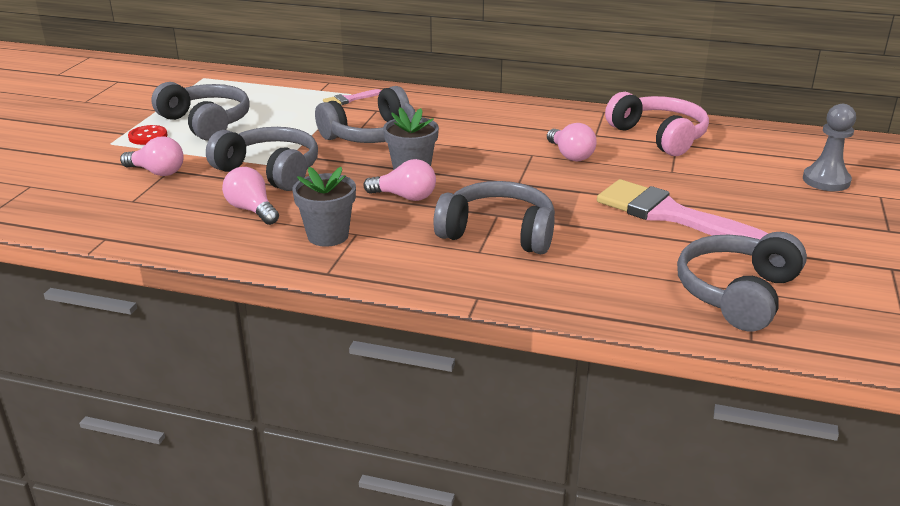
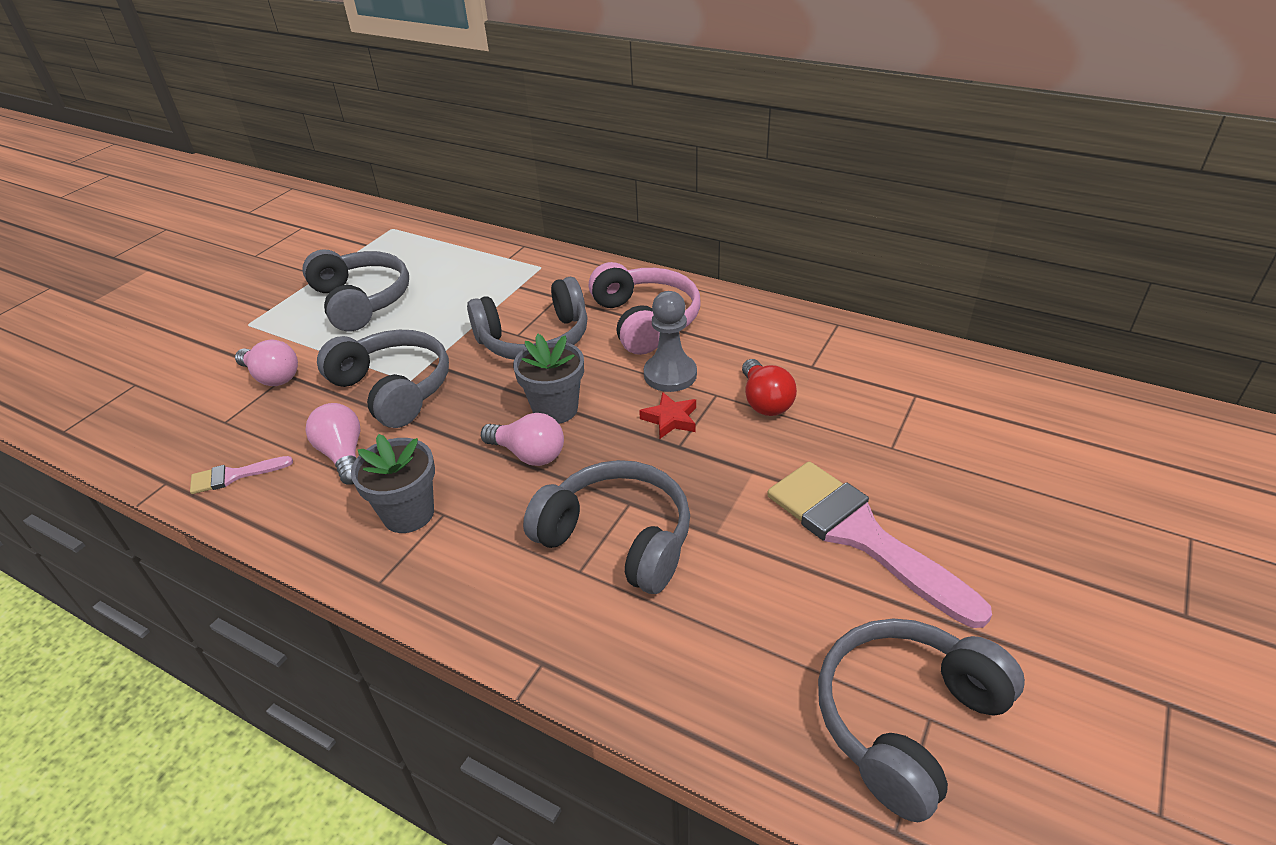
camera: 15 degrees right, 10 degrees up
red button [128,125,167,145] -> none
pink brush [323,89,381,105] -> pink brush moved to [190,456,293,494]
pink light bulb [547,123,597,161] -> red light bulb [742,359,797,416]
pink headphones [605,92,709,156] -> pink headphones moved to [589,262,701,355]
grey pawn [803,104,856,191] -> grey pawn moved to [644,291,697,392]
none -> red star [639,392,696,439]

